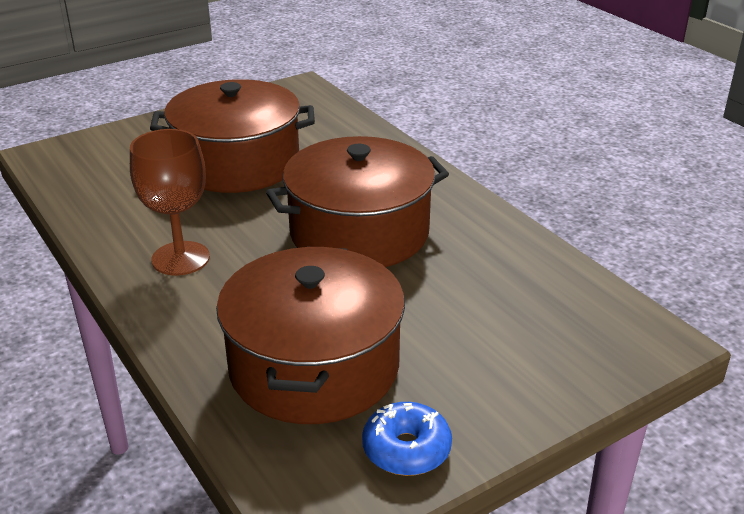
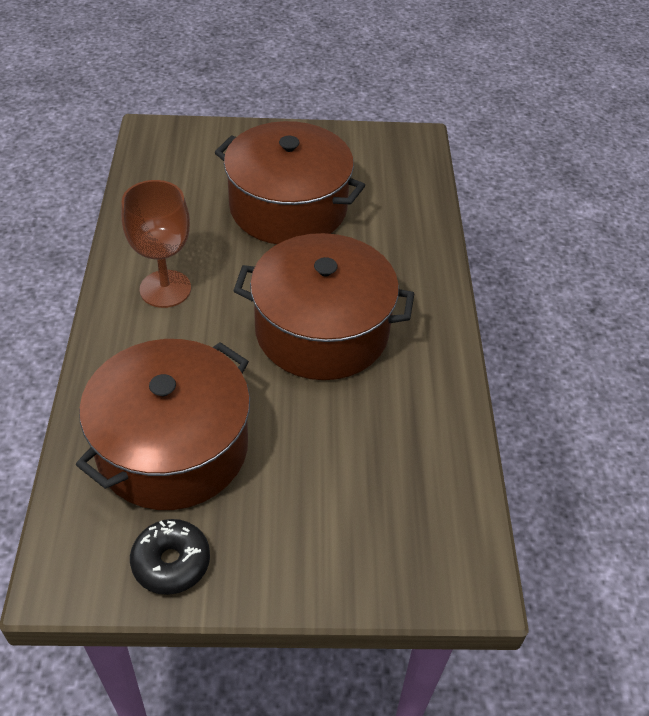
camera: 30 degrees right, 15 degrees up
blue donut [362,402,452,476] -> black donut [130,519,210,595]

